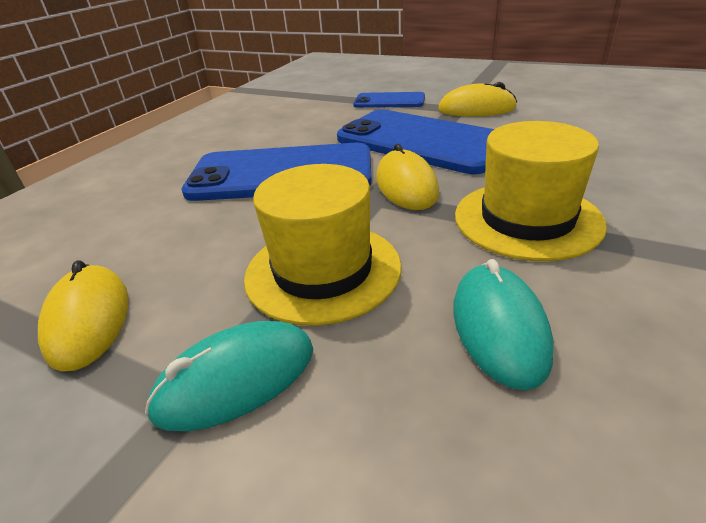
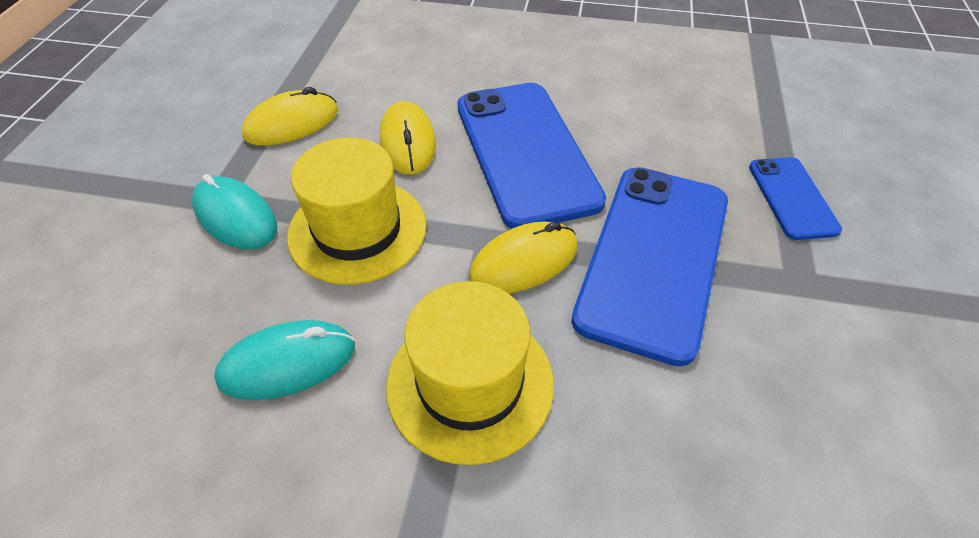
camera: 70 degrees right, 15 degrees up
yellow mouse [438,82,517,116] -> yellow mouse moved to [380,101,436,175]

